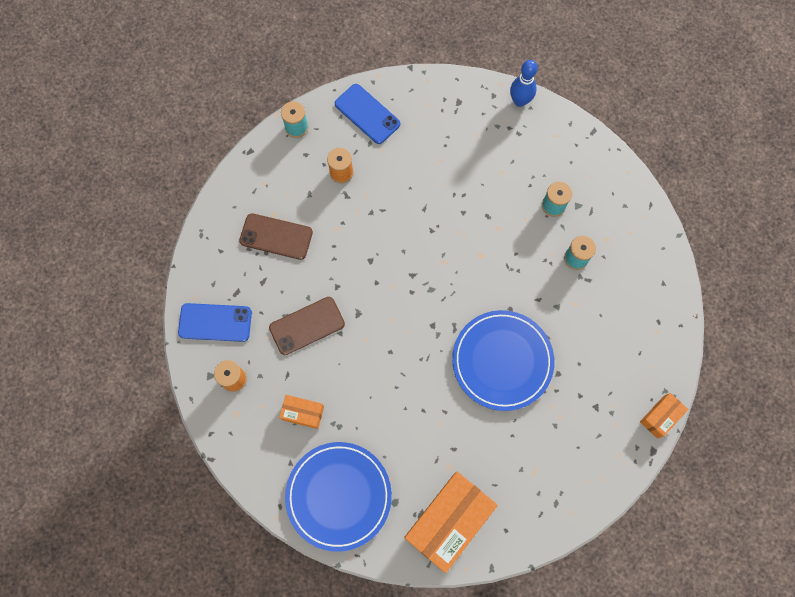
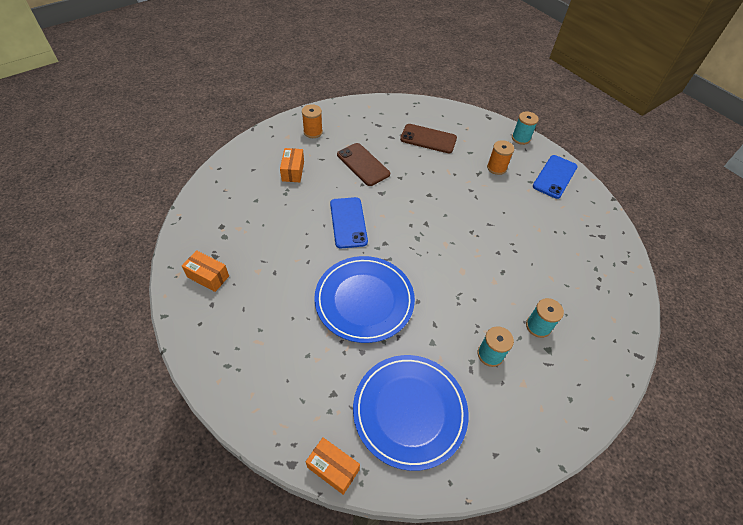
camera: 75 degrees right, 20 degrees down
blue phone [178,303,252,342] -> blue phone moved to [330,197,368,248]
brown phone [239,213,313,260] -> brown phone turned 75 degrees counterclockwise [400,124,457,153]
blue plate [285,442,392,552] -> blue plate moved to [353,355,468,471]
orange box [404,472,498,573] -> orange box [182,250,229,292], size x0.48
blue bowling pin [510,60,538,107] -> none

